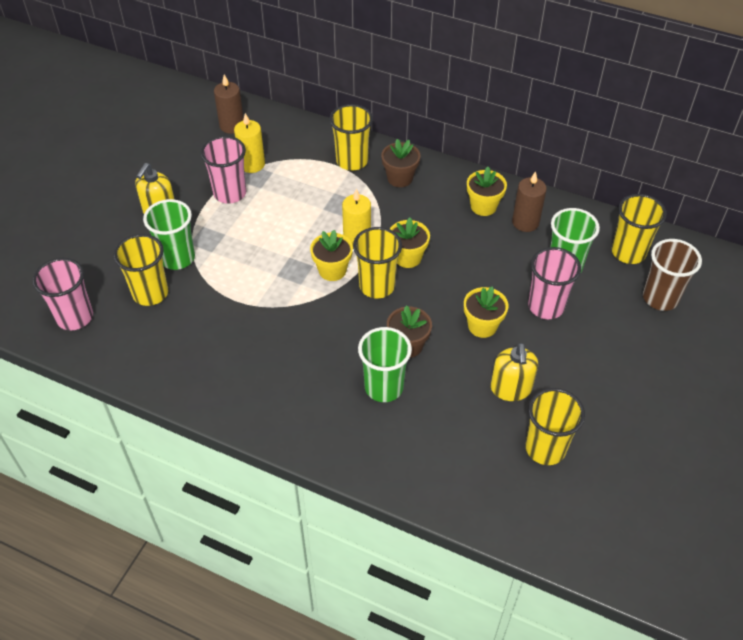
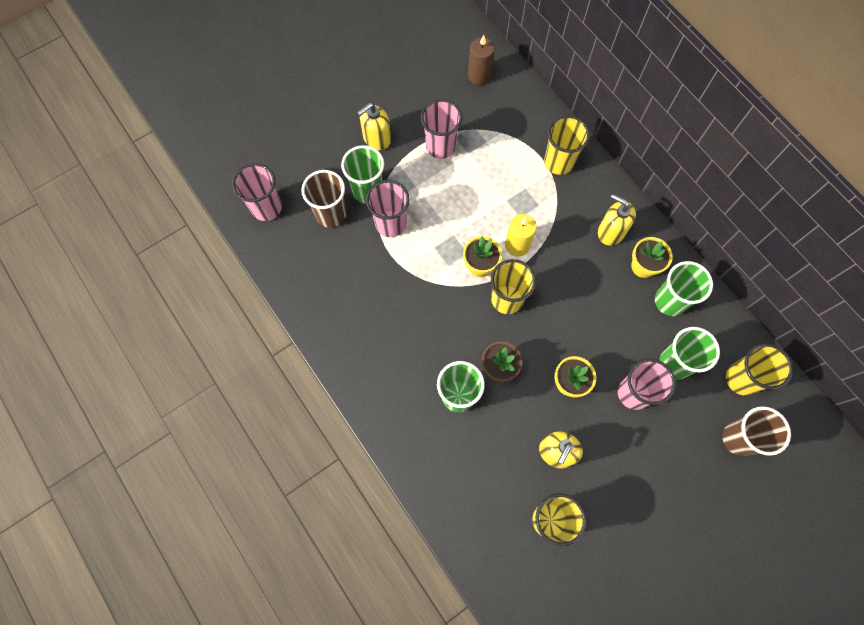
camera: 30 degrees right, 20 degrees up
yellow cup [113,234,168,306] -> brown cup [301,170,347,228]
yellow candle [234,113,265,173] -> none
brown flower pot [381,139,420,187] -> none
yellow flower pot [390,217,430,268] -> none
brown candle [512,171,547,232] -> green cup [655,261,713,316]
none -> pink cup [366,180,410,237]
none -> yellow soap dispenser [598,194,636,246]

